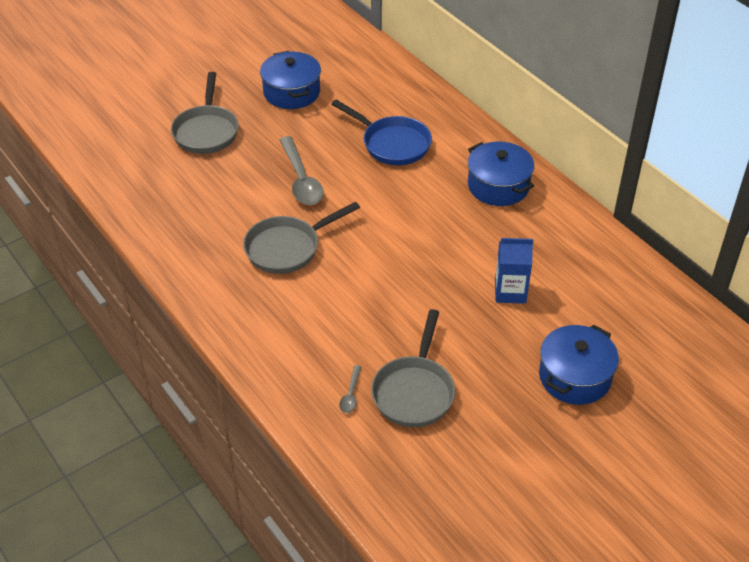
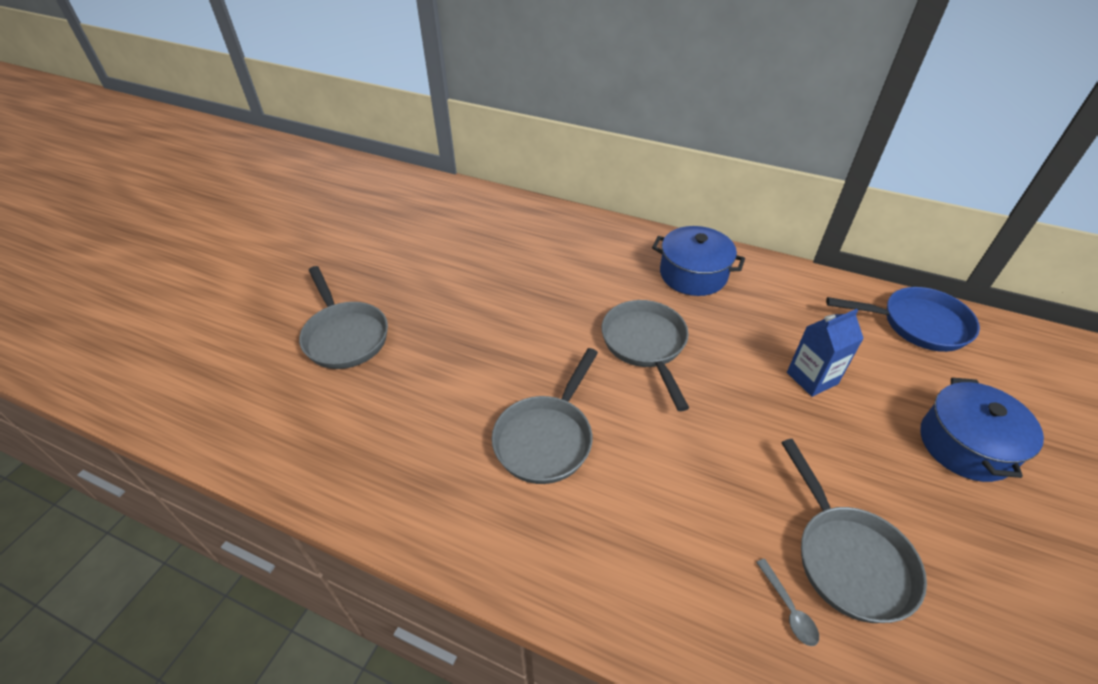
camera: 30 degrees left, 0 degrees up
blue pot [260,51,321,109] -> none
grey spoon [280,136,324,205] -> none
blue pan [331,99,432,165] -> blue pan moved to [826,287,980,352]
none -> grey pan [602,300,689,411]

